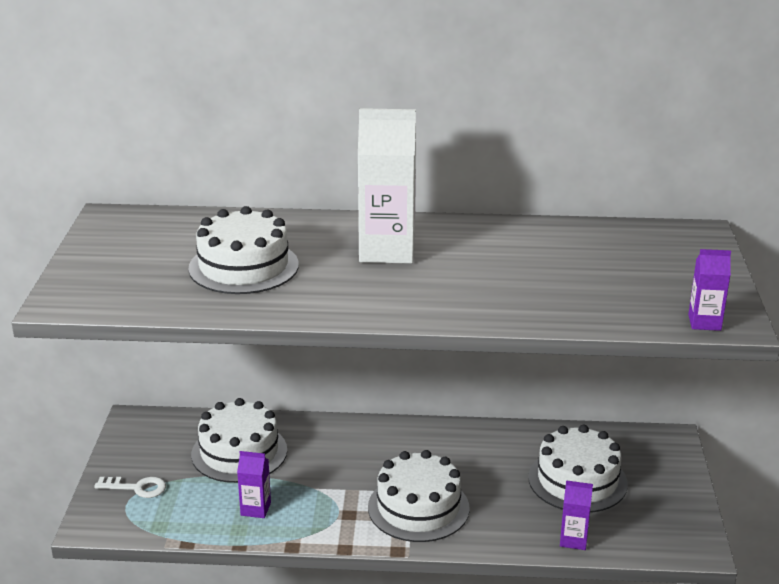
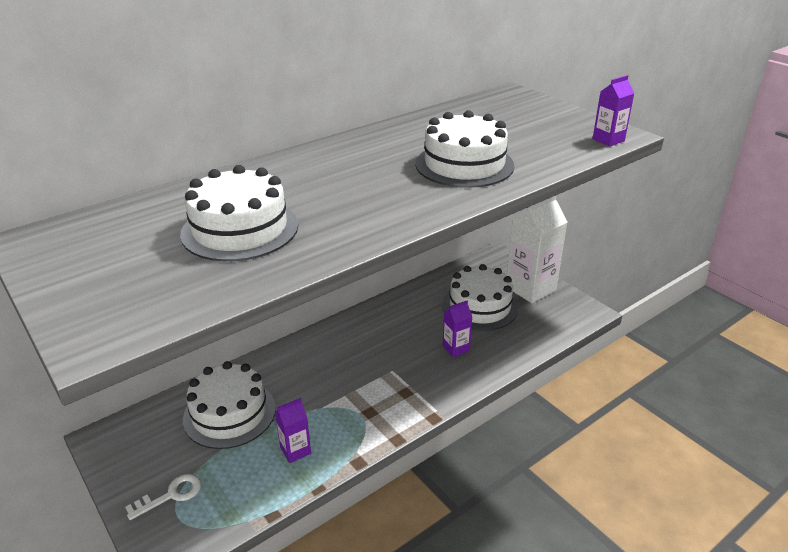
camera: 40 degrees left, 5 degrees up
white carton [358,108,416,264] -> white carton moved to [507,195,567,303]
white cake [368,450,470,542] -> white cake moved to [415,110,514,188]
purple carton [560,480,593,550] -> purple carton moved to [443,300,472,357]

